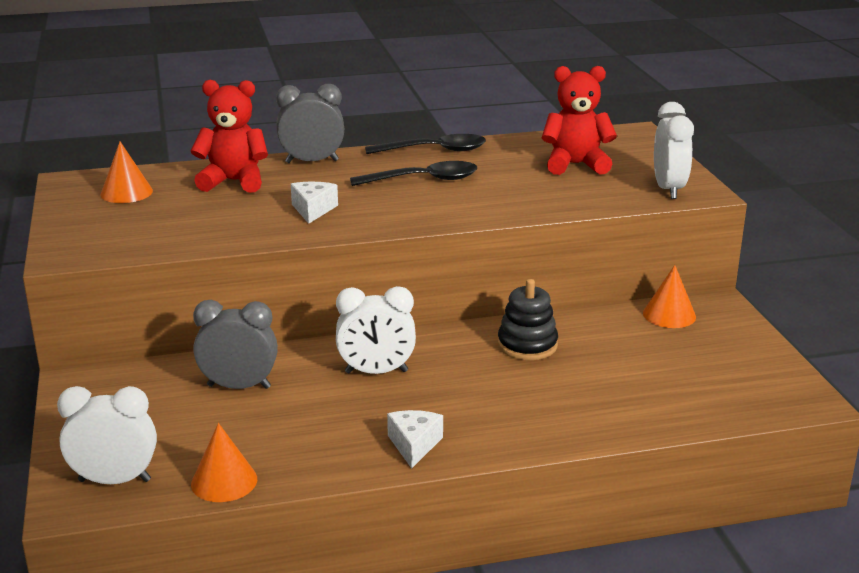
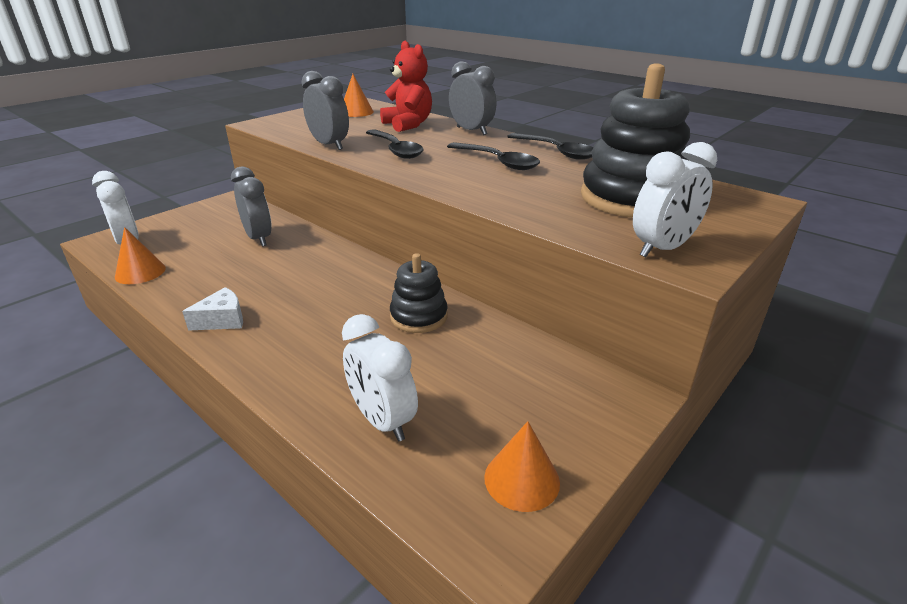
camera: 55 degrees right, 5 degrees up
white cheese [291,182,338,224] -> black spoon [366,129,424,159]
white clock [336,286,416,374] -> white clock moved to [342,314,418,441]
red teddy bear [542,66,617,175] -> black stacking toy [581,63,690,218]
orange cone [643,265,696,328] -> orange cone moved to [484,421,560,512]
none -> grey clock [302,71,349,150]

